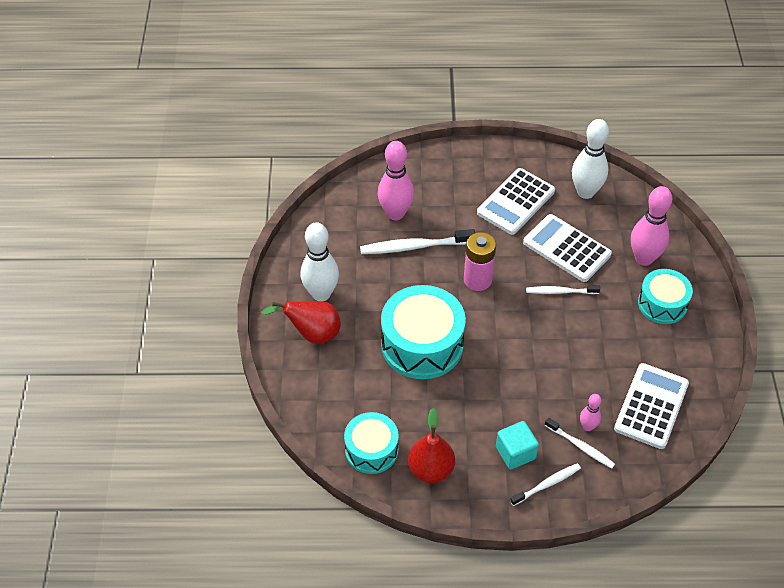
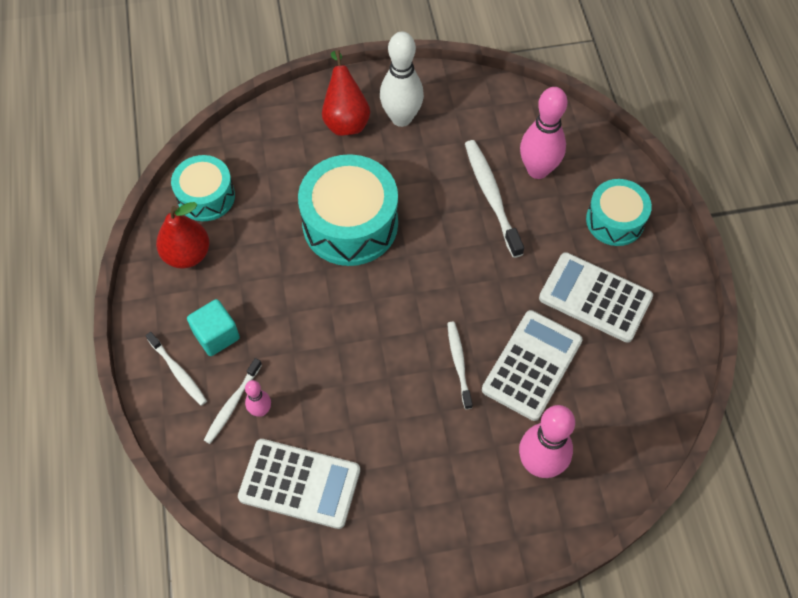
camera: 80 degrees right, 10 degrees up
pink battery [464,232,496,291] -> none
white bowling pin [572,119,609,199] -> none
turquoise drum [638,269,693,324] -> turquoise drum moved to [586,179,652,246]

